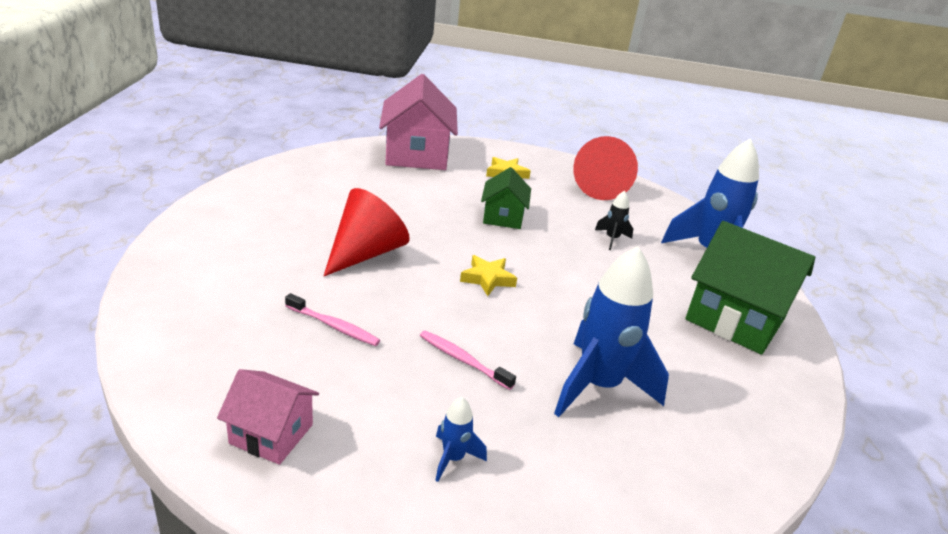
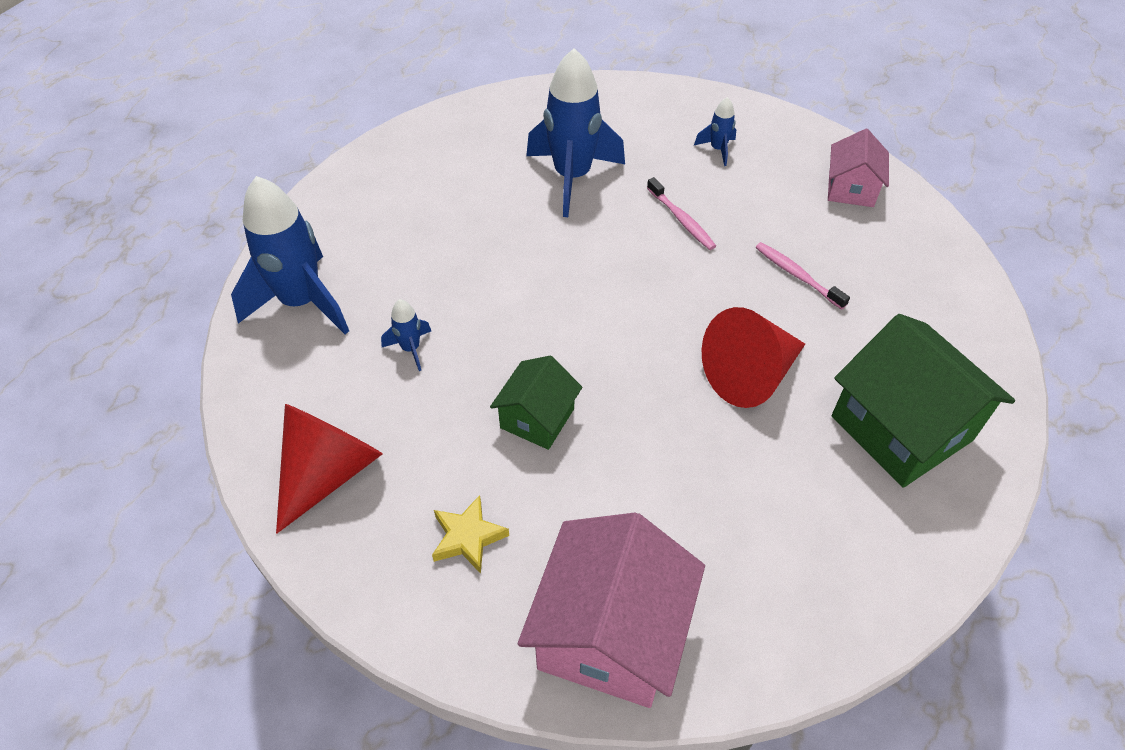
camera: 155 degrees left, 20 degrees up
pink house [217,369,319,465] -> pink house turned 60 degrees clockwise [828,129,889,207]
yellow star [460,255,517,296] -> none
black rocket [595,191,633,250] -> blue rocket [381,299,431,371]
green house [685,221,815,355] -> green house moved to [832,314,1015,488]

